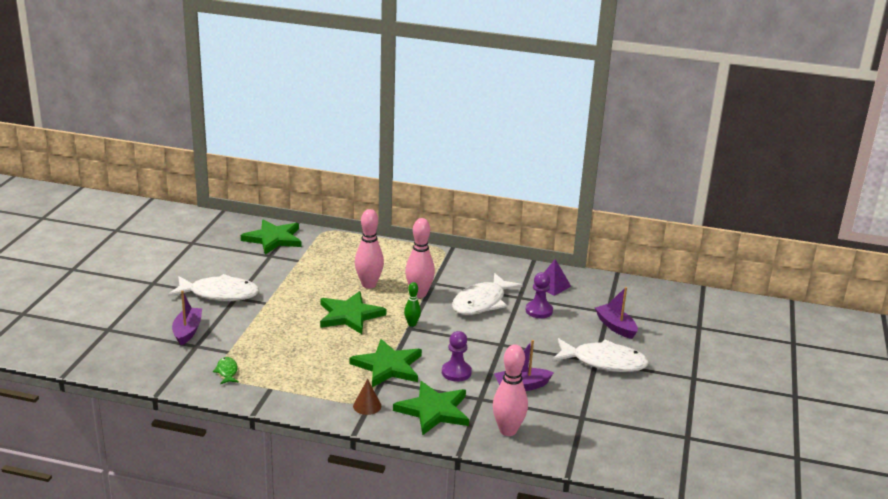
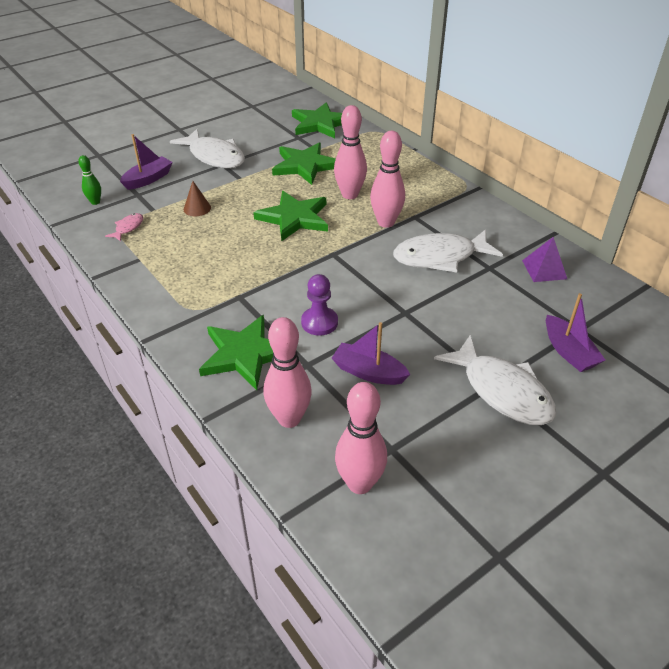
camera: 40 degrees right, 15 degrees up
green fish [213,357,239,384] -> pink fish [105,213,143,241]
green star [350,339,422,387] -> green star moved to [272,142,336,185]
brown cone [353,379,381,415] -> brown cone moved to [184,181,211,216]
green bowling pin [404,282,421,327] -> green bowling pin moved to [78,155,101,205]
purple pawn [526,272,553,318] -> none
purple boat [595,287,638,339] -> purple boat turned 150 degrees clockwise [546,293,605,372]
none -> pink bowling pin [335,382,387,494]

